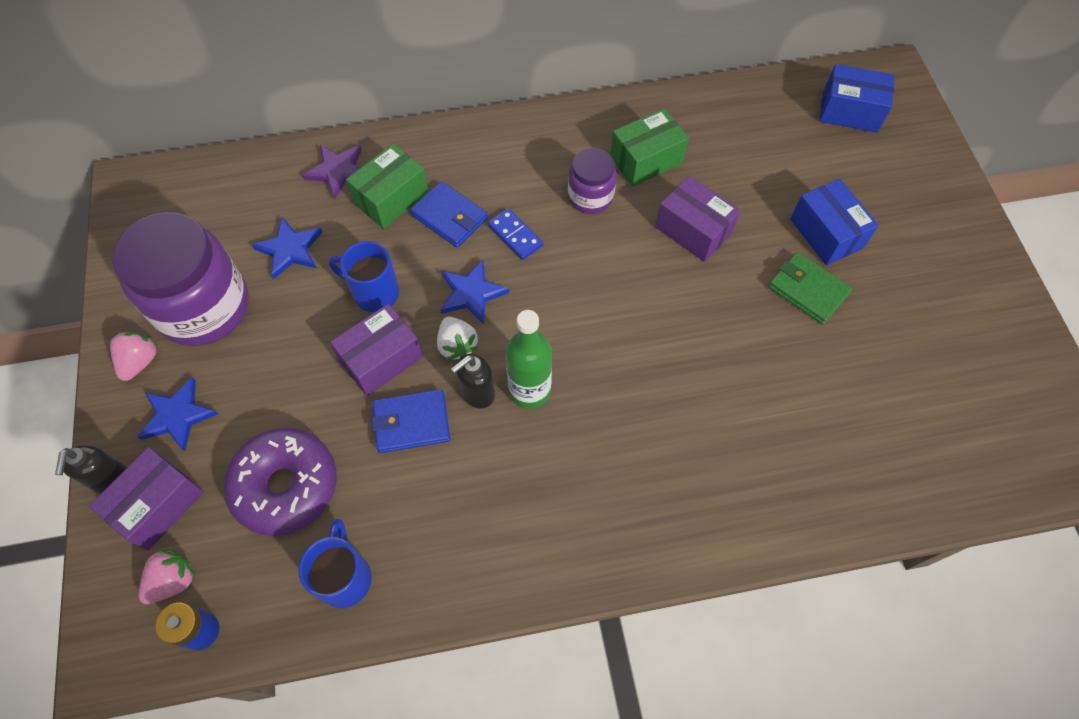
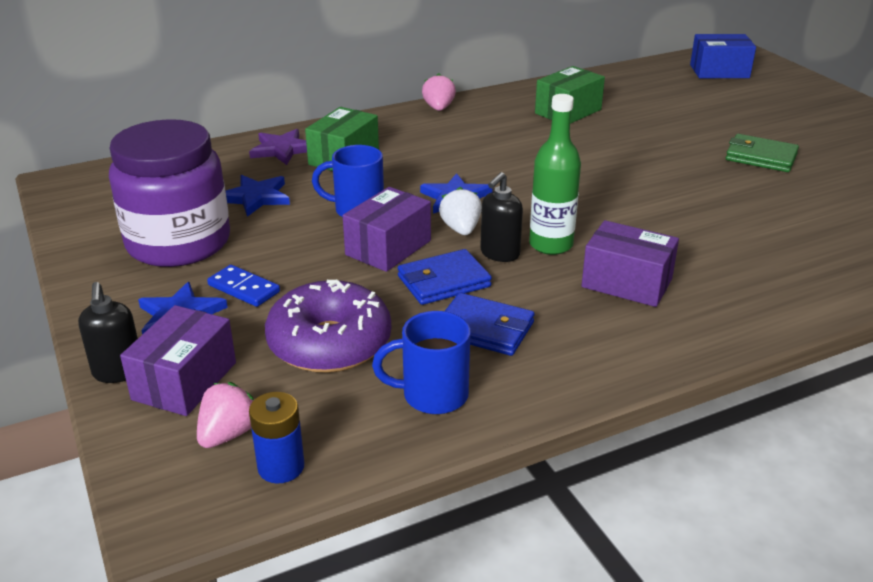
camera: 15 degrees left, 30 degrees down
pink strawberry [110,332,158,381] -> pink strawberry moved to [422,73,456,111]
blue mug [298,519,372,608] -> blue mug turned 75 degrees counterclockwise [372,311,471,414]
blue wallet [410,181,488,248] -> blue wallet moved to [445,293,535,356]
white strawberry [437,317,478,360] -> white strawberry turned 150 degrees counterclockwise [439,187,482,235]
blue domino [488,208,543,260] -> blue domino moved to [207,265,280,307]
purple jar [568,148,617,214] -> none
purple box [655,176,741,262] -> purple box moved to [581,220,679,307]
blue box [790,179,879,265] -> none

